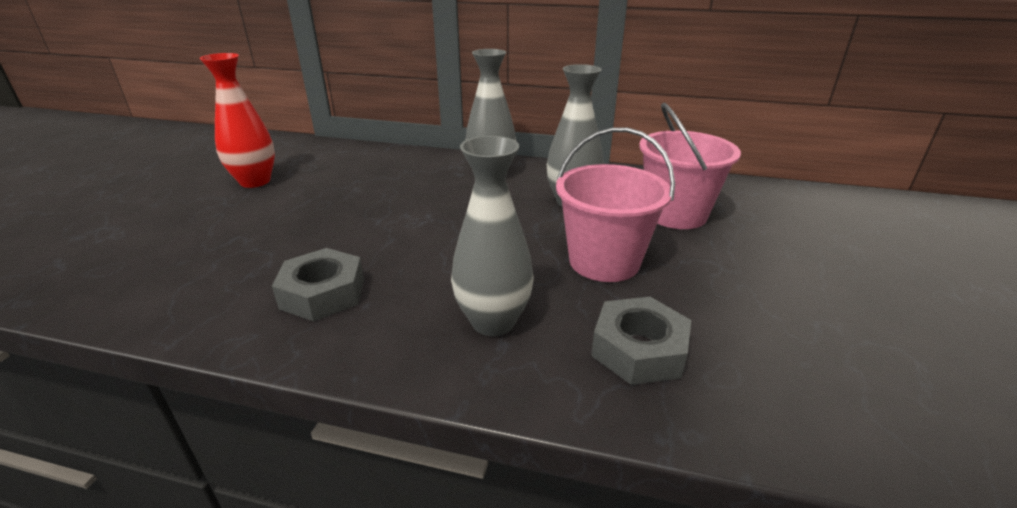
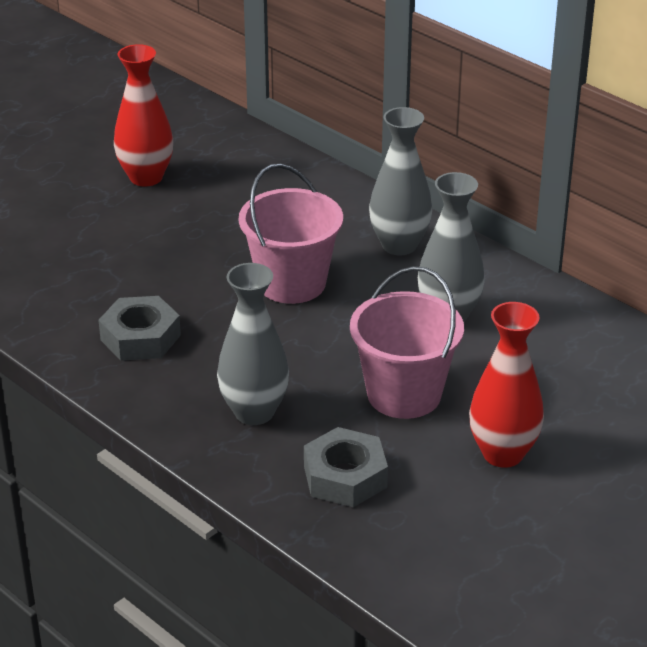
camera: 30 degrees right, 5 degrees up
pink bucket [639,103,741,229] -> pink bucket moved to [239,164,343,304]
none -> red vase [469,302,544,468]

